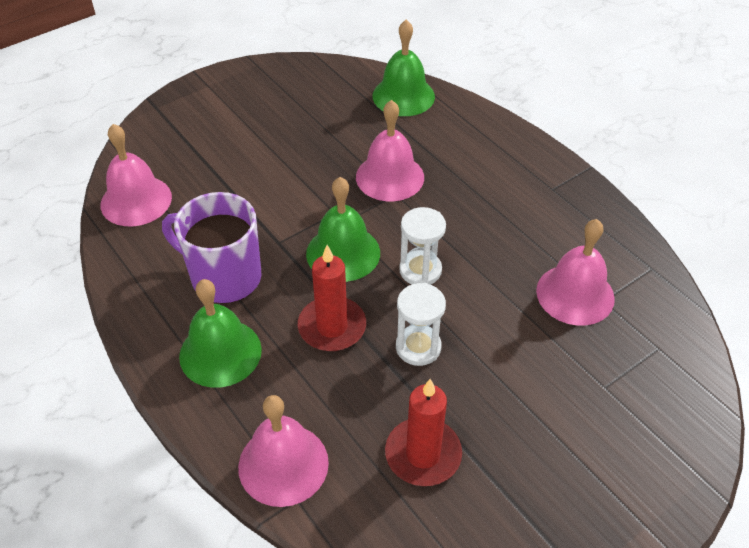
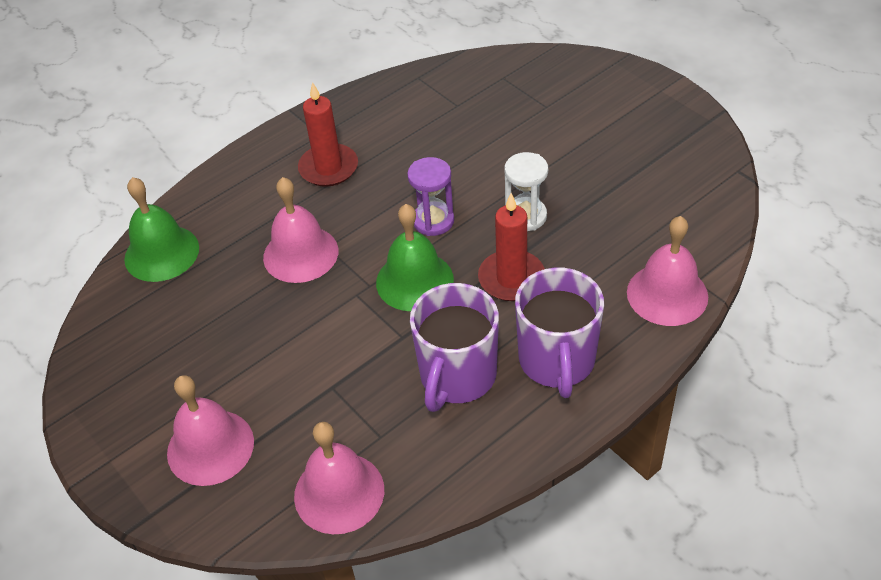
camera: 90 degrees left, 0 degrees up
green bell [179,279,262,388] -> purple mug [515,267,604,398]
red candle [385,379,462,486] -> red candle moved to [298,82,358,187]
white hourglass [399,207,446,285] -> purple hourglass [407,157,454,236]
pink bell [536,219,615,326] -> pink bell moved to [167,375,254,486]

